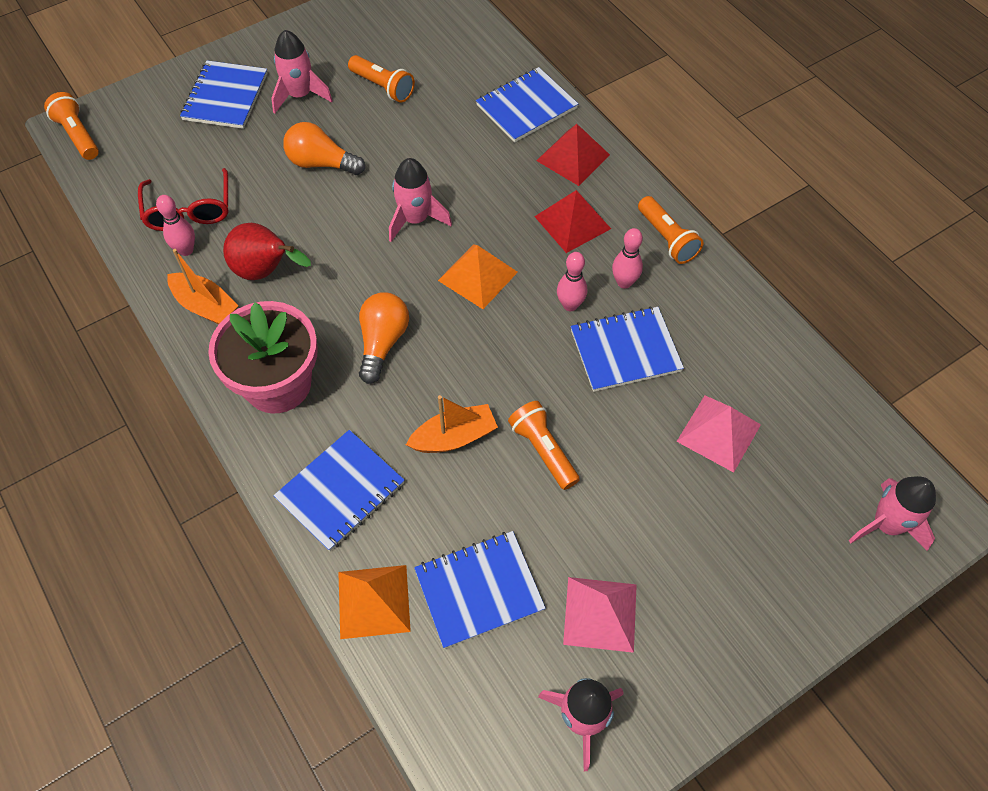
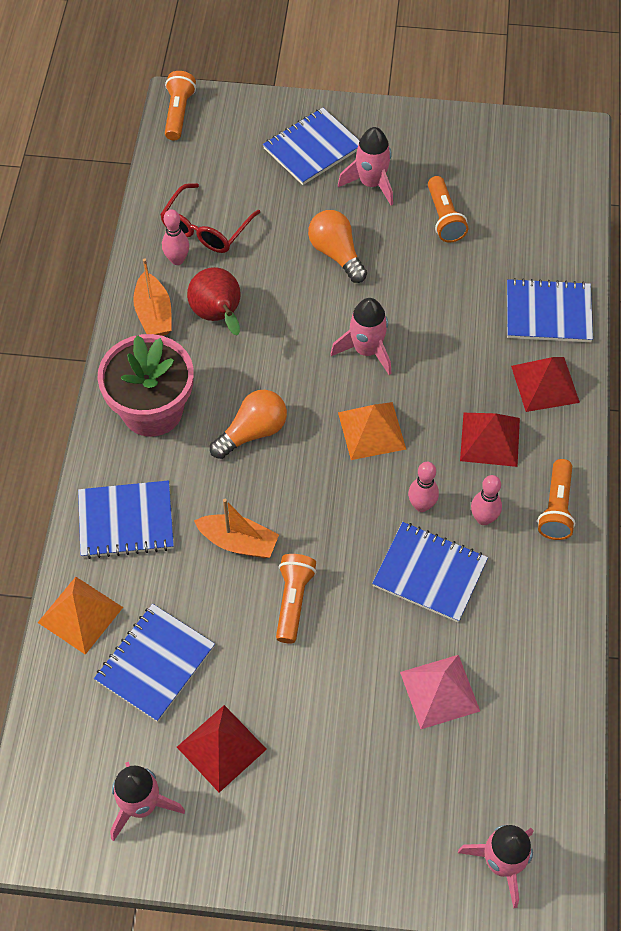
camera: 40 degrees right, 0 degrees up
blue notebook [414,531,546,649] -> blue notebook turned 75 degrees counterclockwise [94,604,215,722]
pink pyramid [563,577,637,653] -> red pyramid [177,705,267,793]

